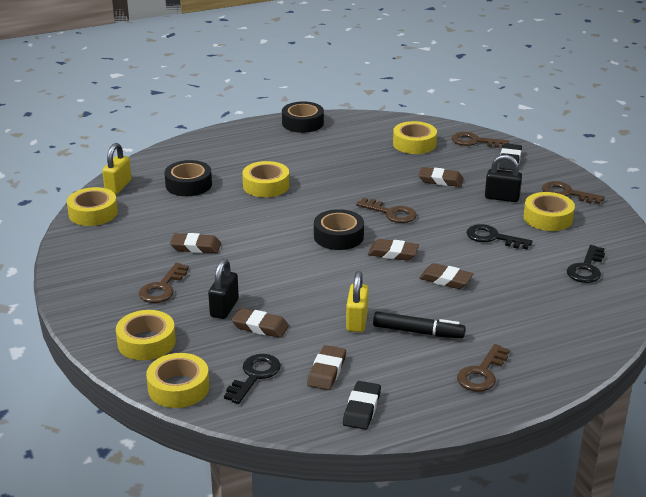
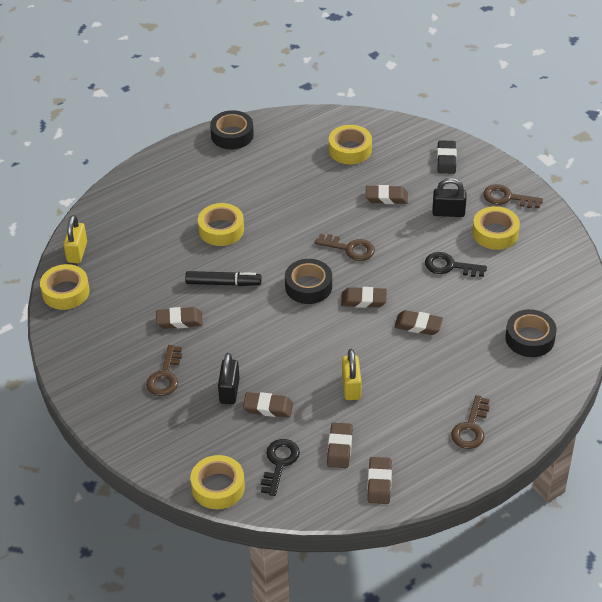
camera: 10 degrees left, 15 degrees up
yellow tape [116,310,176,360] -> none
black tape [165,160,212,196] -> black tape moved to [506,309,557,357]
black eraser [343,381,381,430] -> brown eraser [367,457,392,504]
black marker [373,311,466,338] -> black marker moved to [185,271,261,286]
brown key [451,132,509,148] -> none
black key [567,245,605,283] -> none

